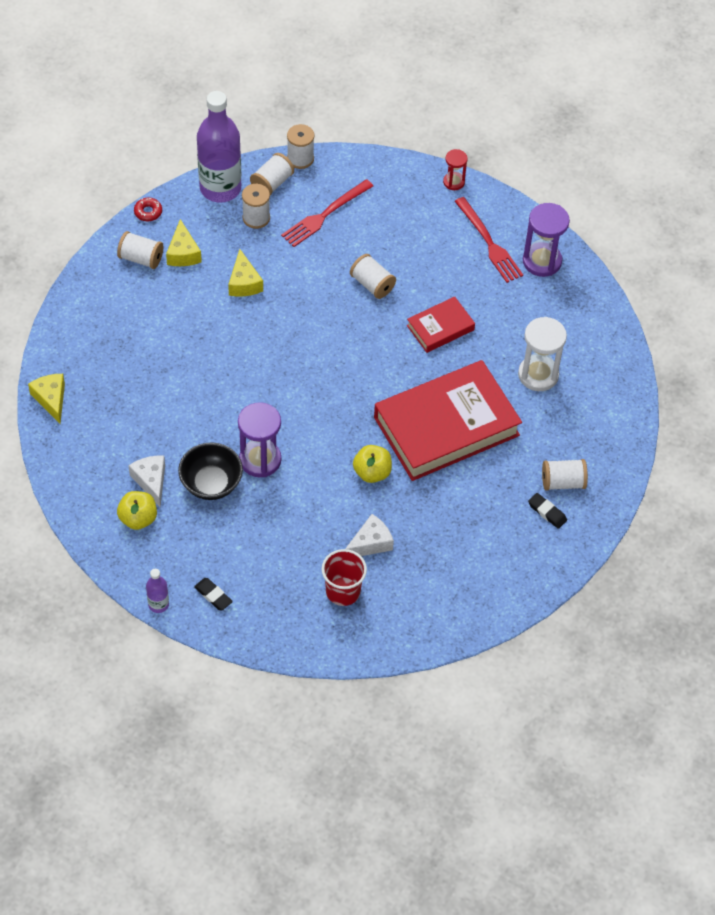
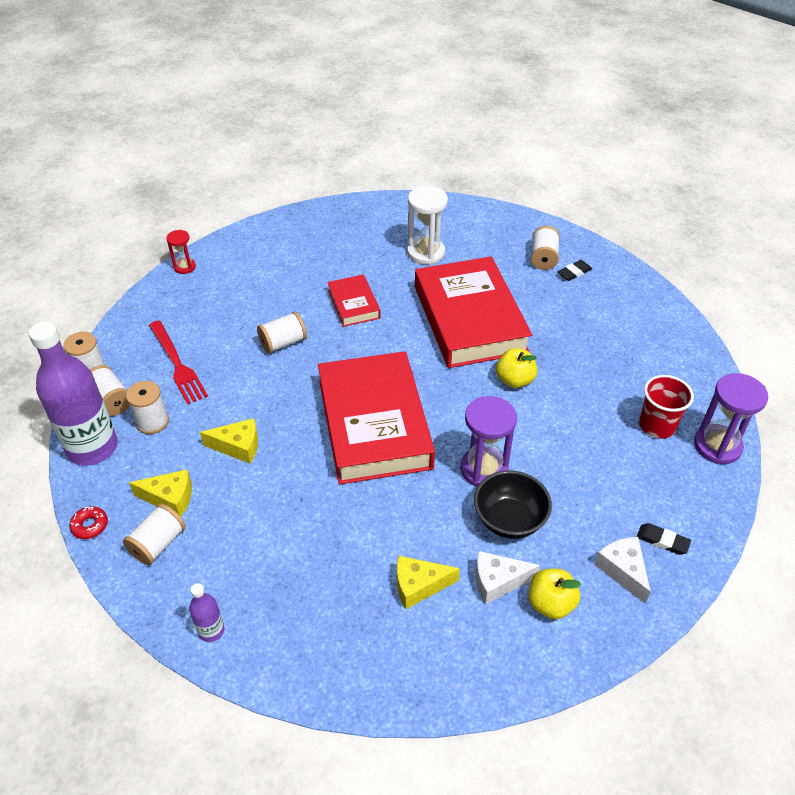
camera: 75 degrees left, 10 degrees down
yellow cheese [28,374,65,424] -> yellow cheese moved to [397,556,460,609]
purple bottle [146,569,169,613] -> purple bottle moved to [189,583,224,642]
black eraser [194,578,233,610] -> black eraser turned 60 degrees clockwise [637,523,691,555]
white cheese [345,514,394,556] -> white cheese moved to [594,537,651,604]
red fork [455,197,523,283] -> none
purple hourglass [523,203,570,277] -> purple hourglass moved to [694,373,768,464]
none -> red book [318,351,435,485]

